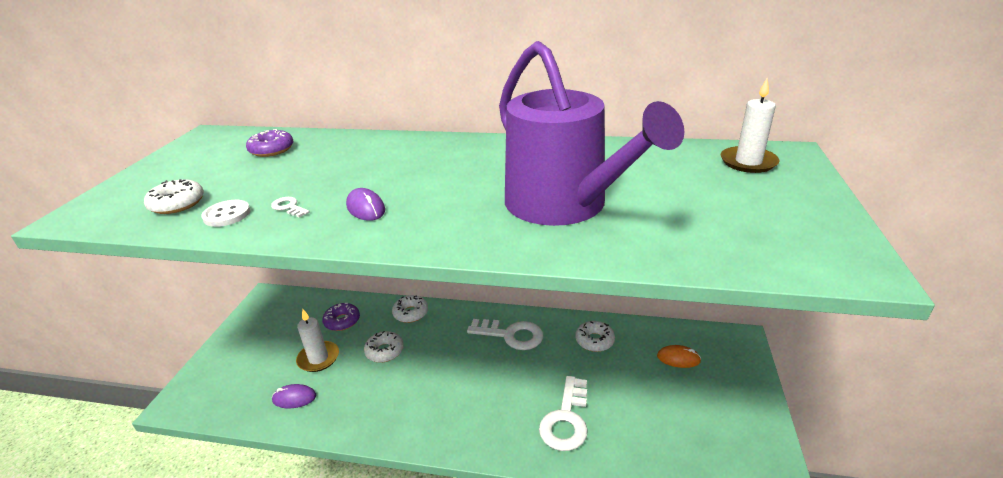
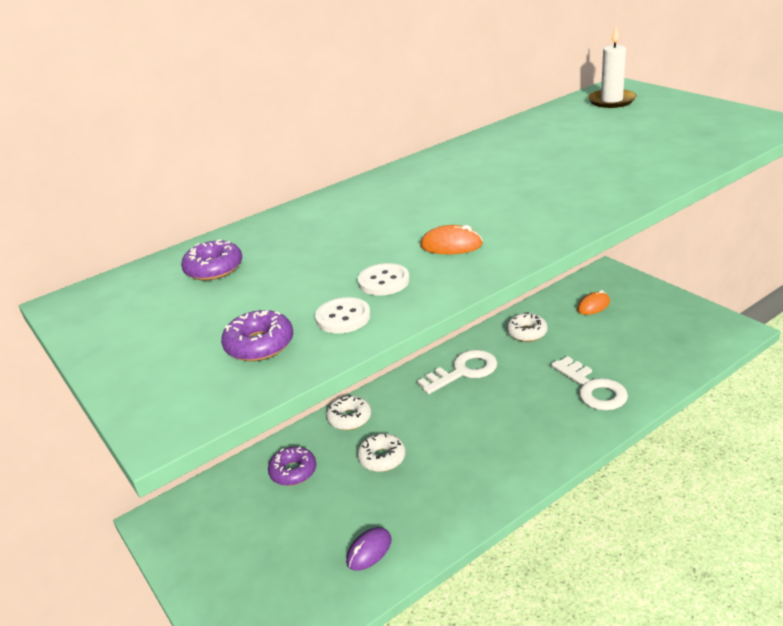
camera: 45 degrees left, 0 degrees up
white donut [144,179,204,214] -> purple donut [221,310,293,361]
white key [271,197,310,217] -> white button [358,263,410,296]
white candle [296,309,339,372] -> none
purple mouse [346,188,385,221] -> orange mouse [420,225,483,254]
purple watering can [499,41,684,226] -> none

